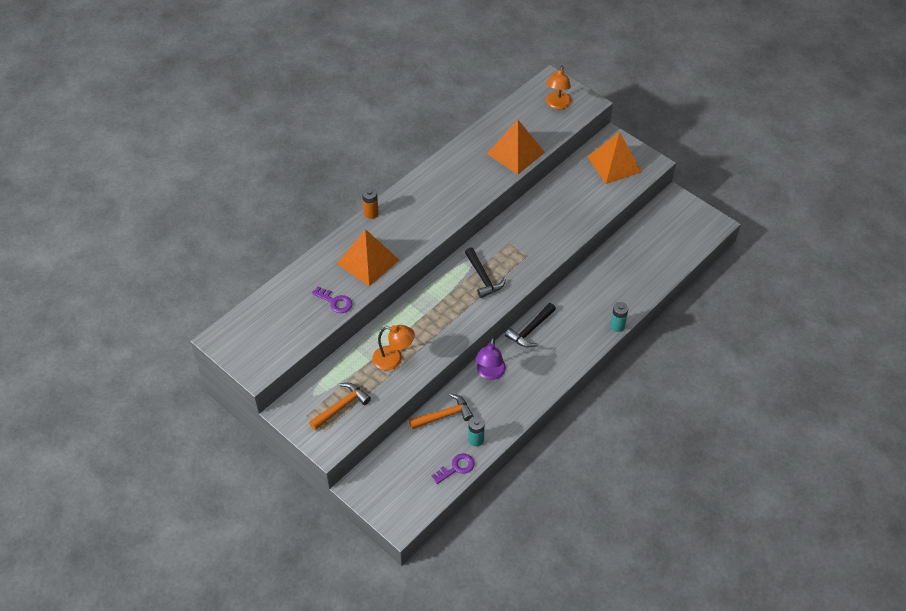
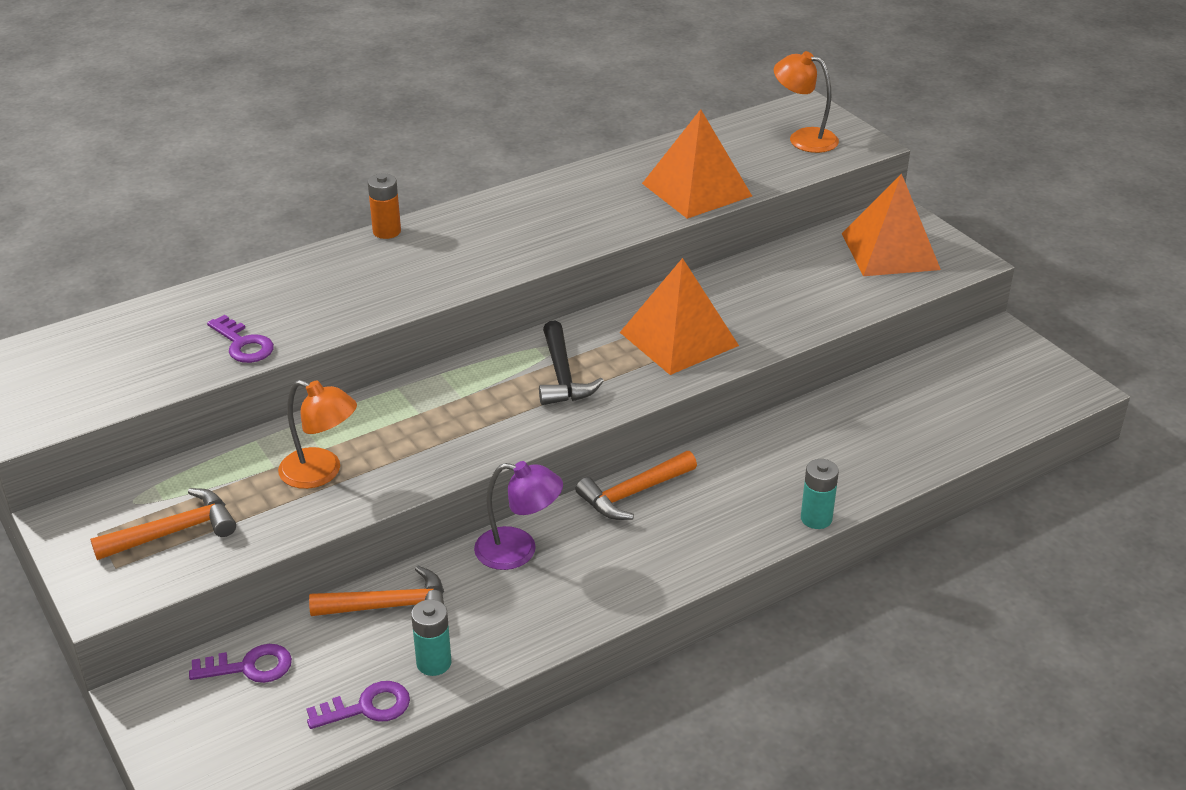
camera: 15 degrees right, 15 degrees down
orange pyramid [337,229,399,286] -> orange pyramid moved to [620,258,739,375]
purple lamp [476,338,506,380] -> purple lamp turned 105 degrees counterclockwise [474,461,563,570]
black hammer [505,303,556,348] -> orange hammer [576,451,697,520]
orange lamp [546,65,572,109] -> orange lamp turned 90 degrees clockwise [774,51,839,153]
none -> purple key [189,644,292,683]

